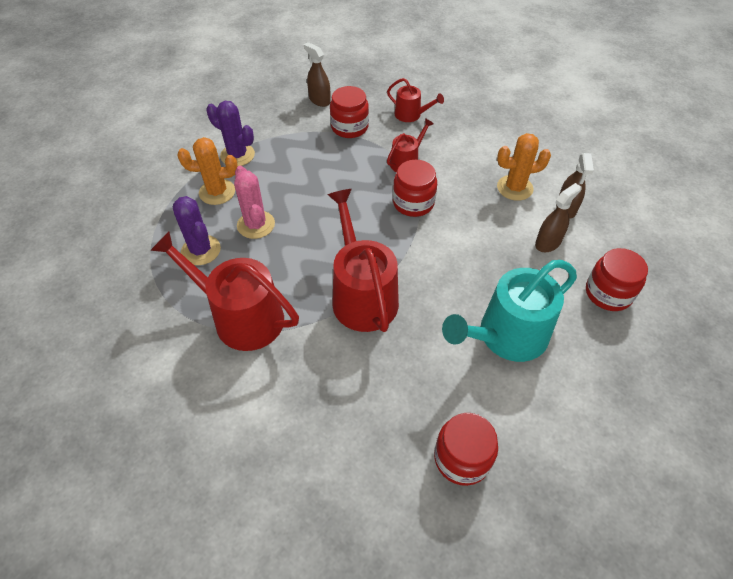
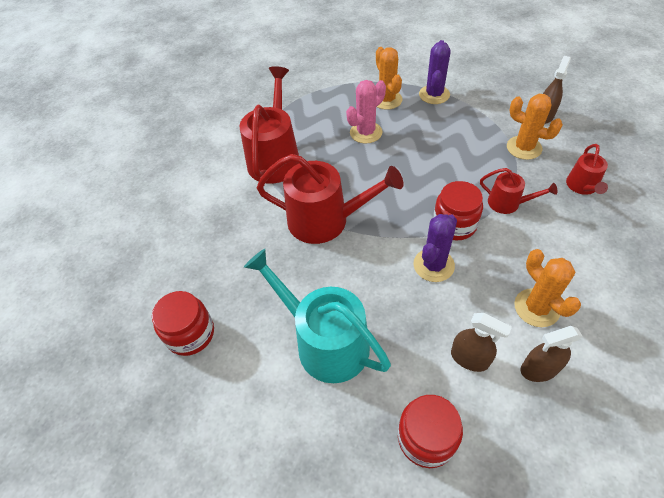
camera: 75 degrees right, 0 degrees up
purple cactus [173,196,221,265] -> purple cactus moved to [413,214,457,282]
red watering can [327,189,399,332] -> red watering can turned 45 degrees clockwise [257,154,403,244]
red jar [330,86,369,138] -> orange cactus [507,94,563,160]

